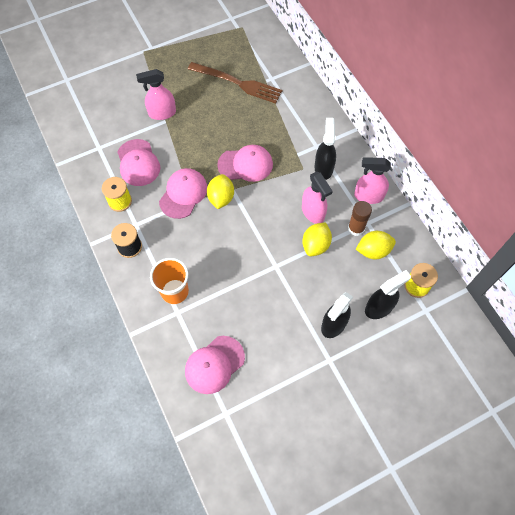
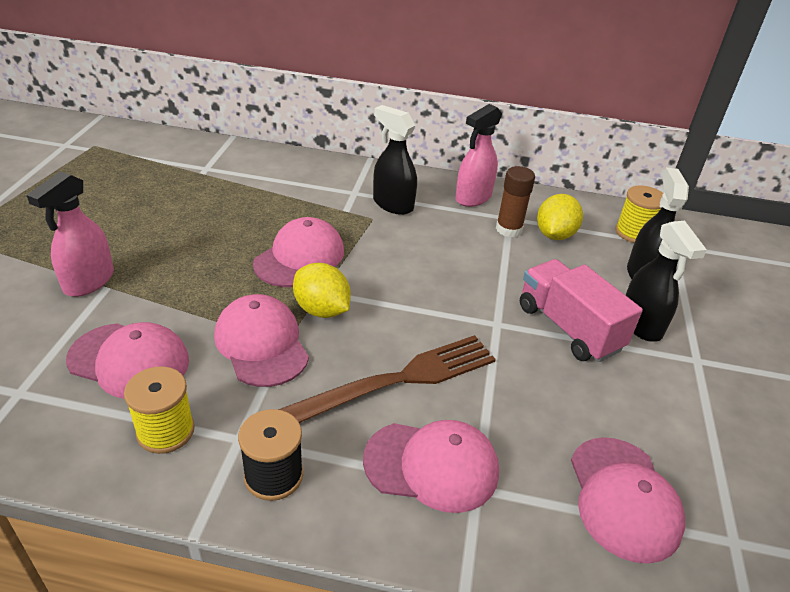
camera: 55 degrees left, 25 degrees down
orange cup [150,258,189,304] -> pink cap [363,420,499,513]
brown fork [188,62,282,104] -> brown fork moved to [278,335,496,423]
pink spray bottle [302,172,333,224] -> none
yellow lemon [302,222,332,256] -> none
none -> pink truck [520,259,643,362]

